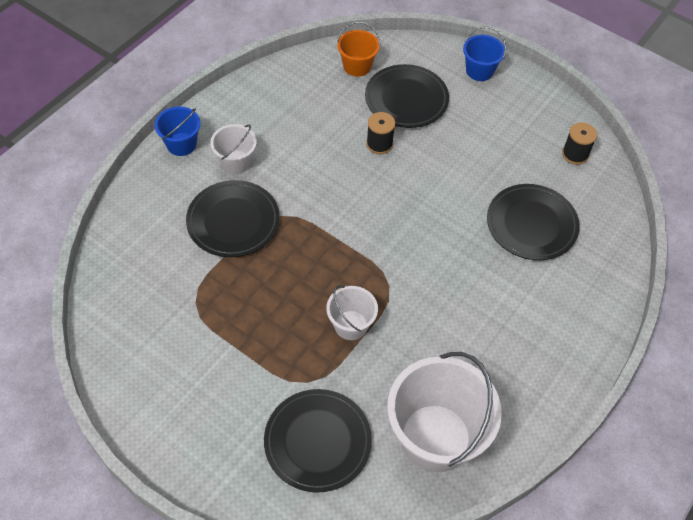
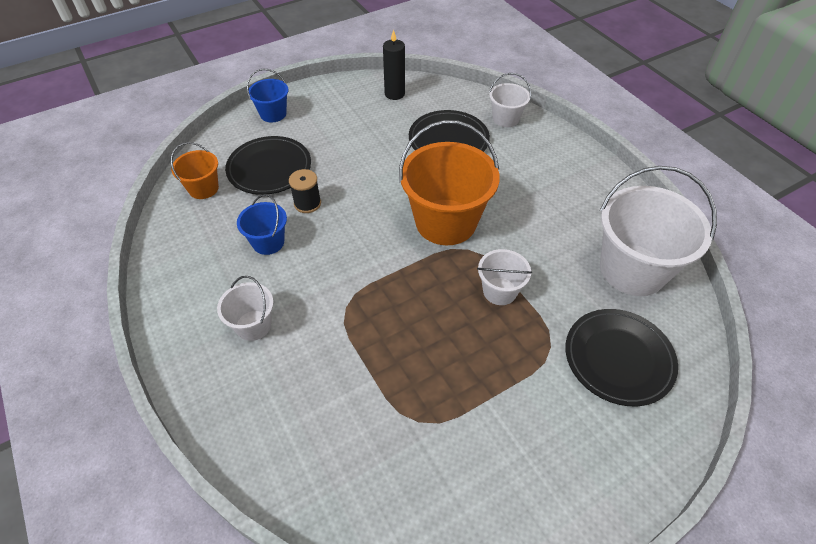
camera: 65 degrees left, 5 degrees down
blue bucket [155,106,201,156] -> blue bucket moved to [237,194,287,255]
black plate [186,180,280,257] -> none
black spool [562,122,597,165] -> black candle [383,30,405,100]
none -> orange bucket [399,120,500,245]
none -> white bucket [489,73,531,127]

